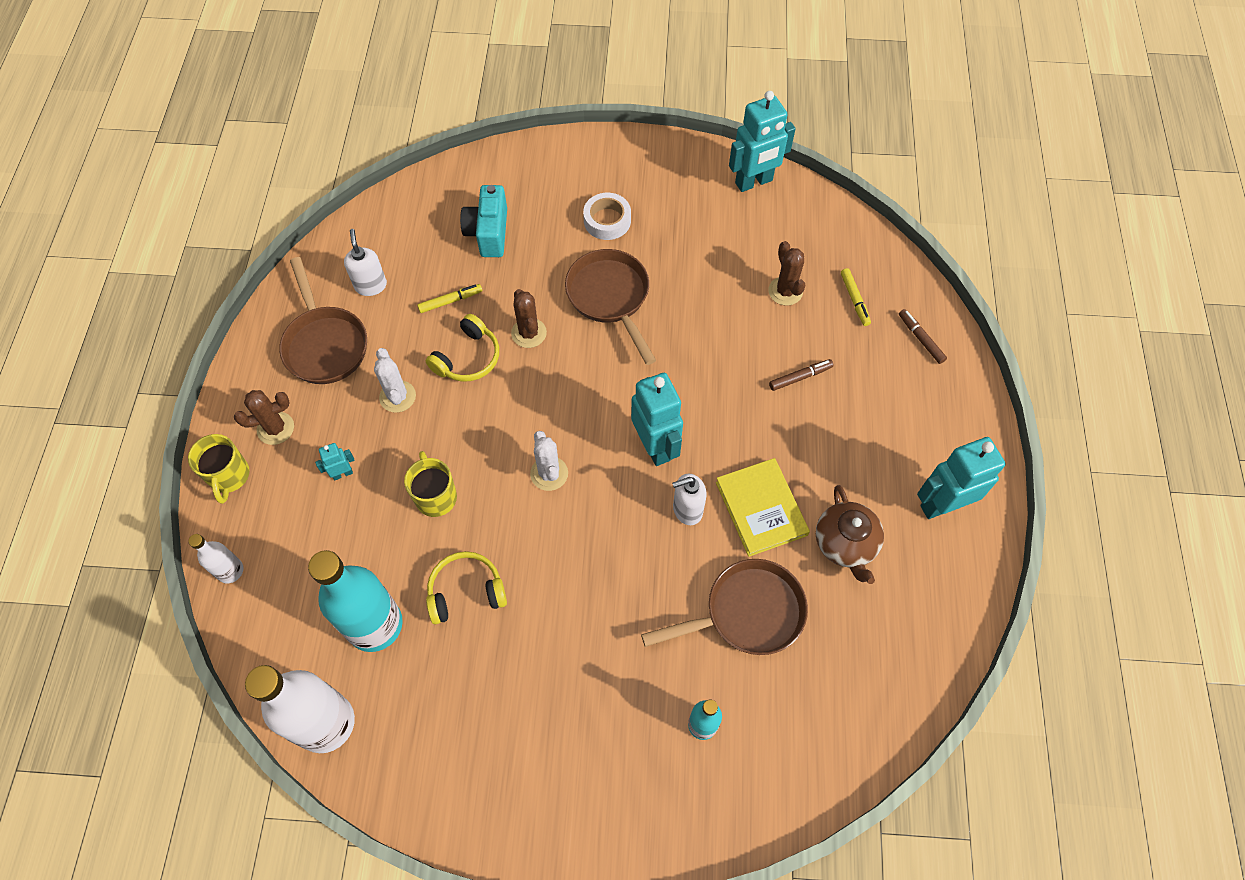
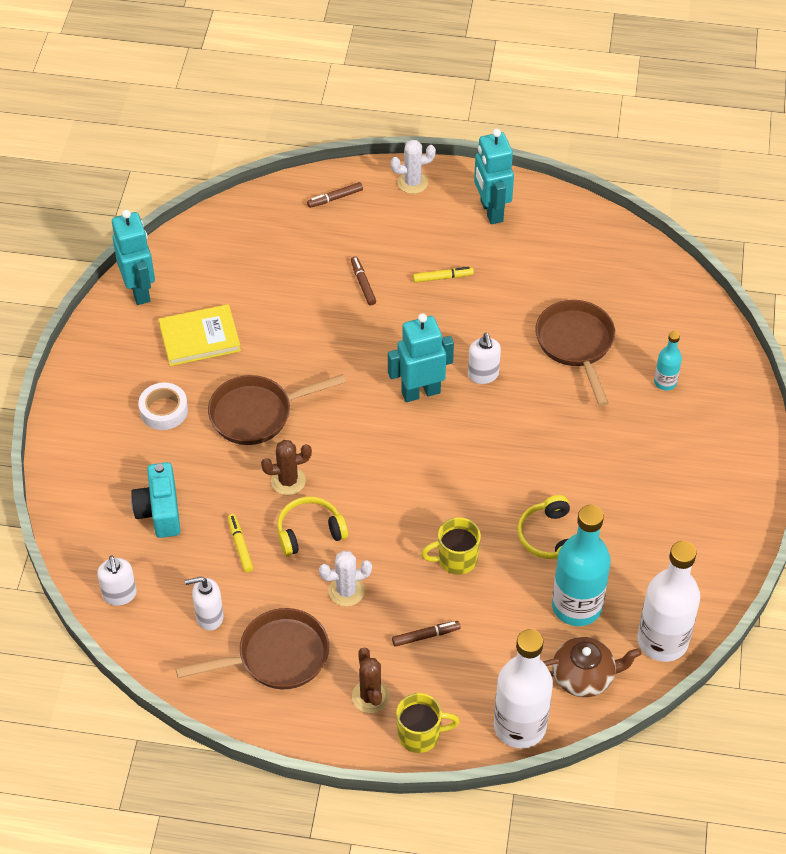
camera: 85 degrees left, 10 degrees down
white bottle [188,534,244,583] -> white bottle [494,629,553,748], size x2.03
turquoise robot [315,443,355,480] -> brown marker [392,621,460,647]
yellow headphones [426,314,499,382] -> yellow headphones turned 60 degrees counterclockwise [277,497,348,556]
turquoise camera [460,185,507,257] -> turquoise camera turned 75 degrees clockwise [131,462,181,538]
white cactus [530,431,568,491] -> white cactus moved to [391,140,436,194]
yellow book [716,458,810,557] -> yellow book moved to [159,304,241,366]
brown cactus [768,241,805,306] -> none
brown teapot [816,485,884,584] -> brown teapot moved to [543,637,641,697]
yellow marker [841,268,871,326] -> yellow marker moved to [413,267,474,283]
none -> white soap dispenser [97,555,137,606]

